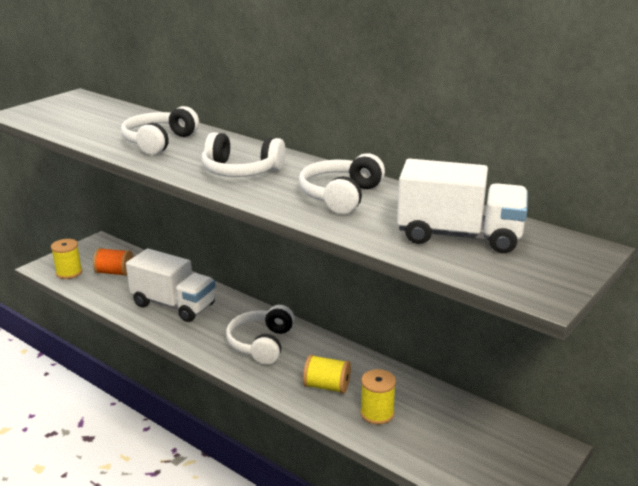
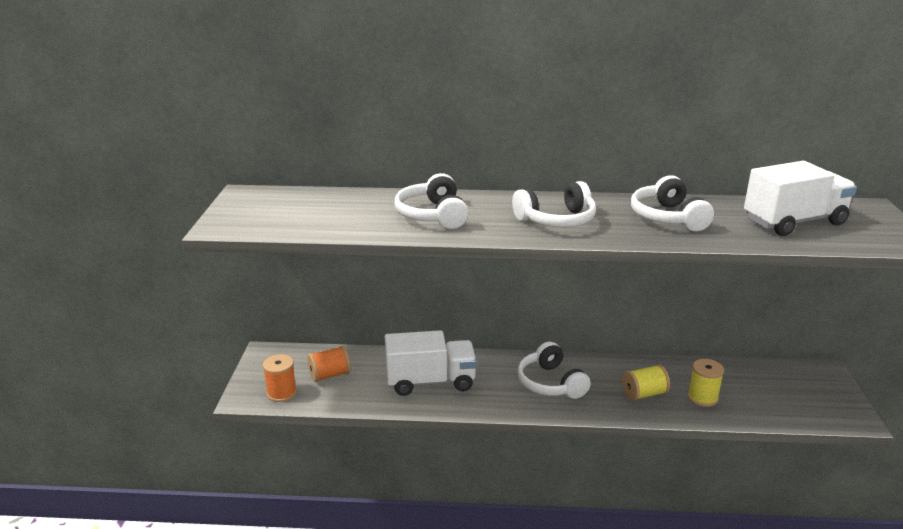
camera: 35 degrees left, 0 degrees up
yellow spool [51,239,82,279] -> orange spool [263,354,297,402]

